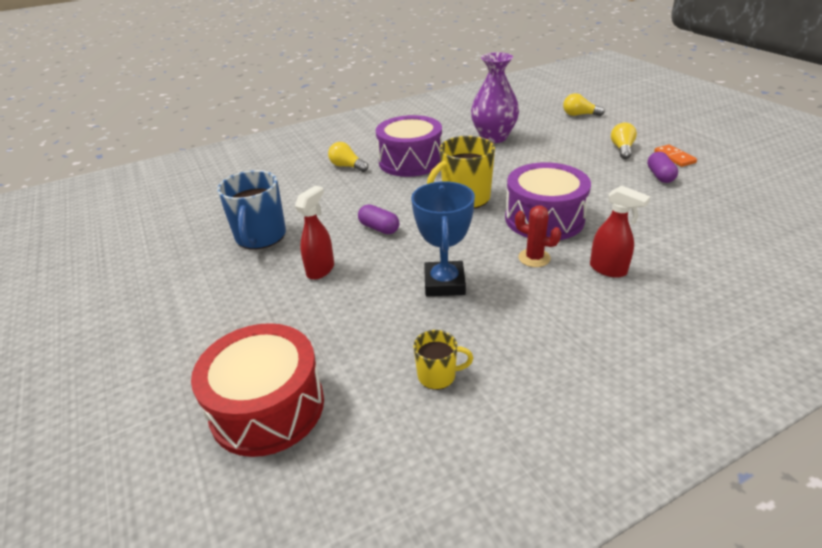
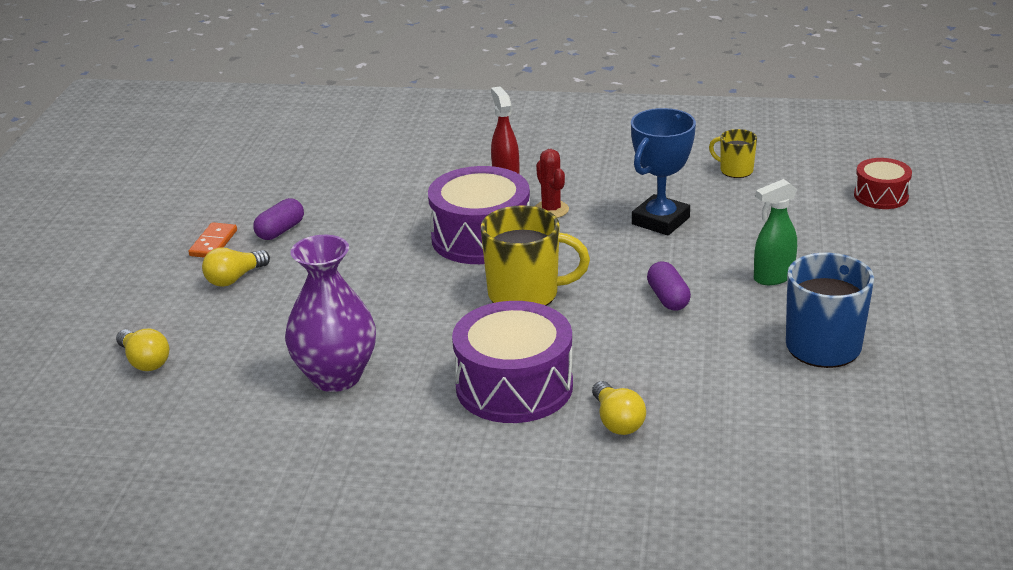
camera: 145 degrees left, 5 degrees down
red drum [191,323,324,457] -> red drum [854,158,912,209], size x0.55
red spray bottle [295,185,334,280] -> green spray bottle [754,179,797,285]

